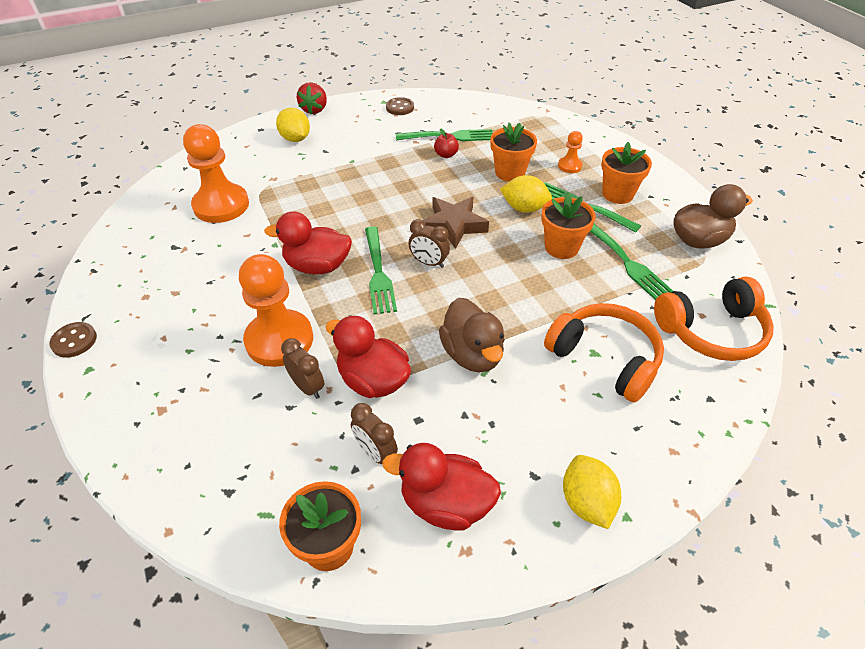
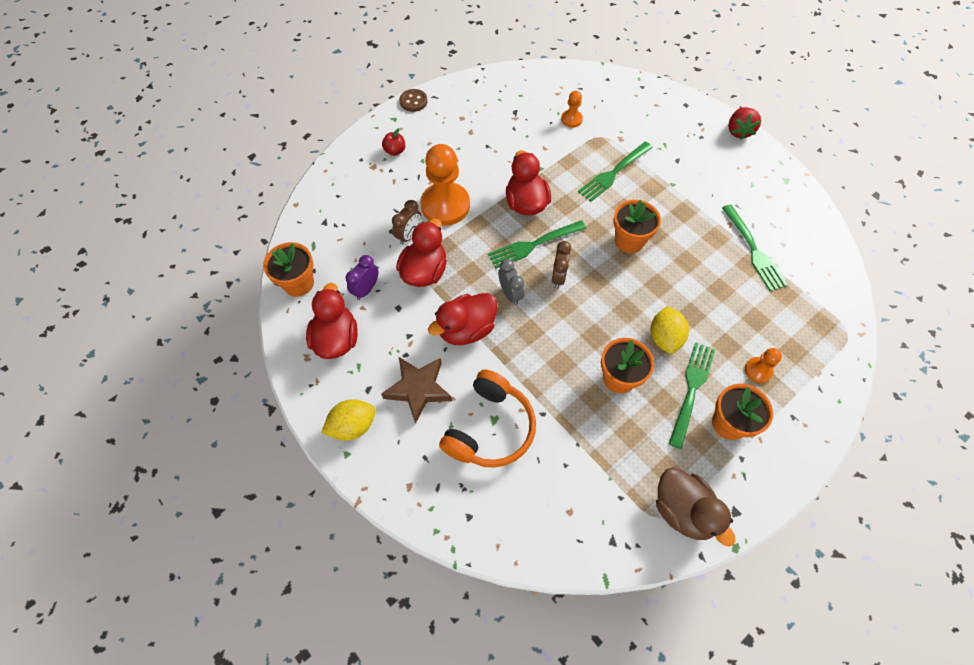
camera: 75 degrees right, 15 degrees up
orange pawn [183,124,249,223] -> orange pawn [561,91,583,128], size x0.47
yellow lemon [276,108,310,142] -> none
red strawberry [297,82,327,114] -> red strawberry turned 75 degrees counterclockwise [728,107,761,139]
brown clock [351,403,398,464] -> purple clock [346,255,378,300]
brown button [386,97,414,115] -> none
brown star [423,197,489,249] -> brown star moved to [381,357,452,424]
red apple [434,128,459,158] -> red apple moved to [382,128,405,156]
brown duck [439,298,505,372] -> red duck [428,293,497,345]
orange flower pot [491,123,537,182] -> orange flower pot moved to [613,200,661,253]
green fork [590,224,673,300] -> green fork moved to [578,142,653,202]
orange headphones [654,276,774,361] -> none
none -> grey clock [498,259,524,305]

